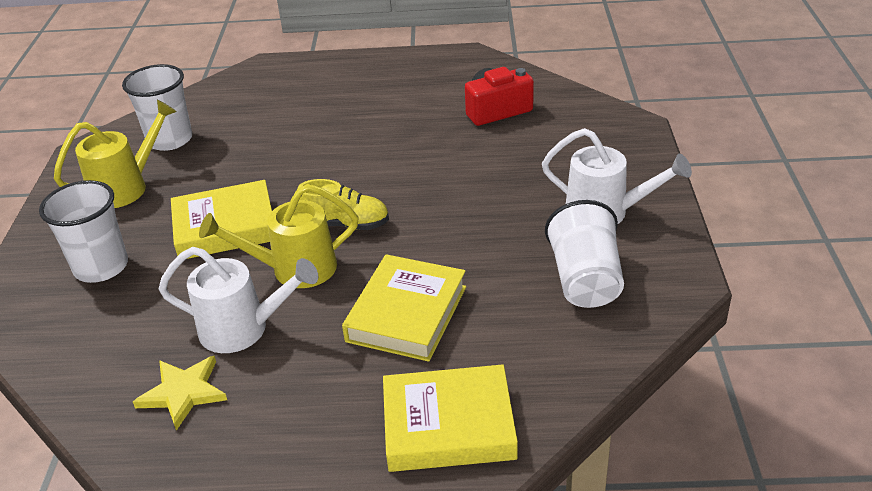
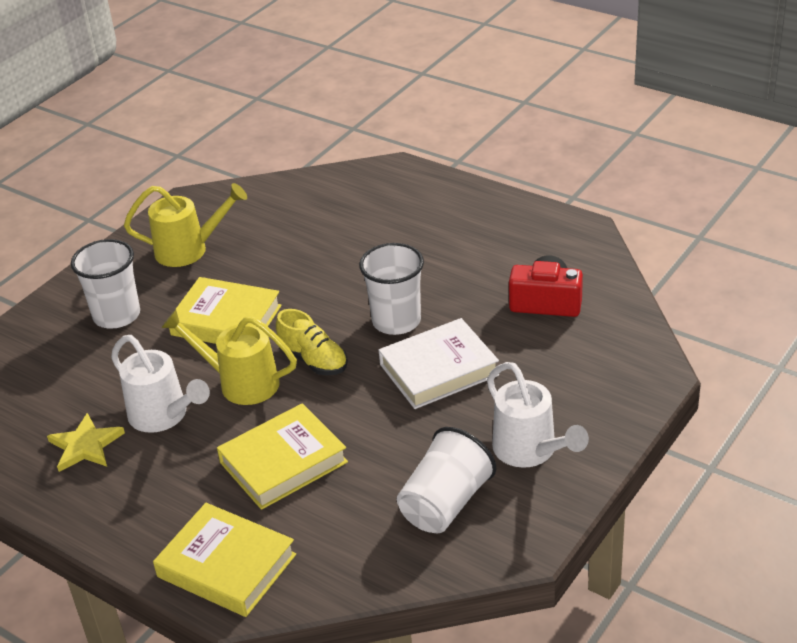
camera: 35 degrees right, 0 degrees up
white cup [122,64,192,151] -> white cup moved to [359,243,424,335]
none -> white book [379,318,499,409]

